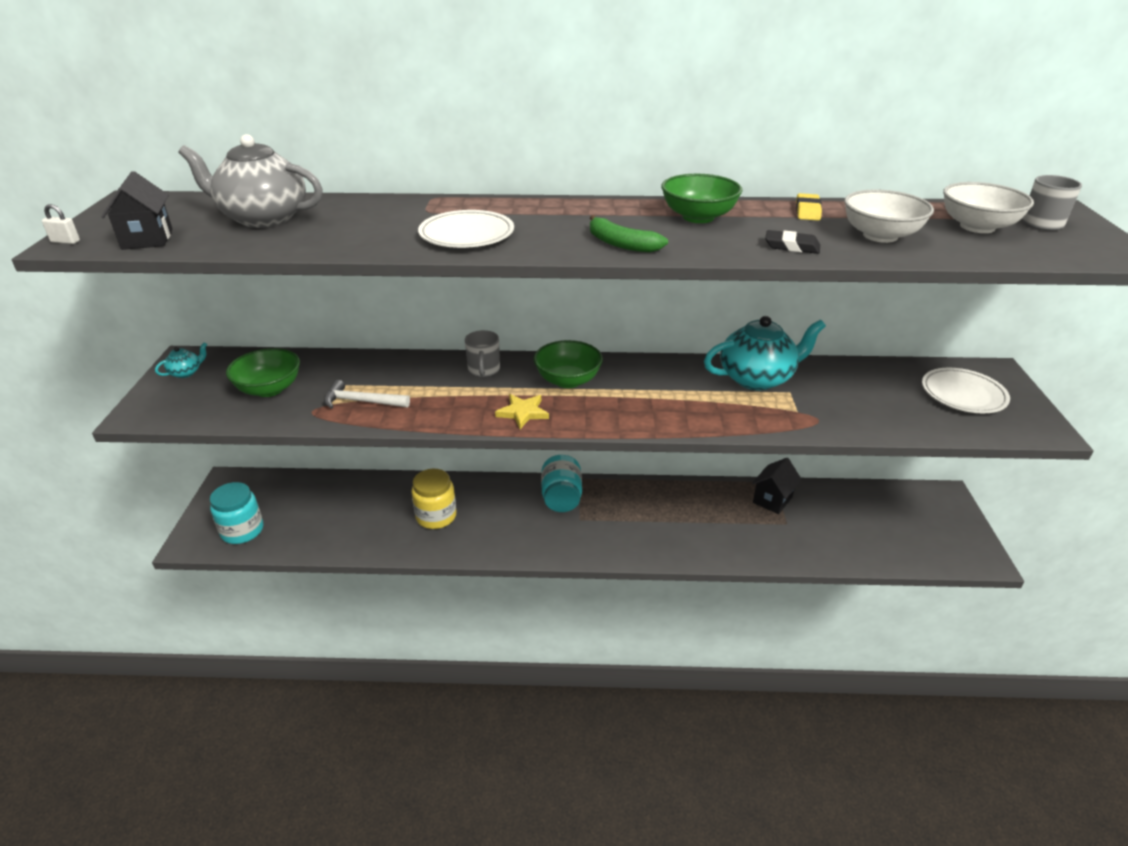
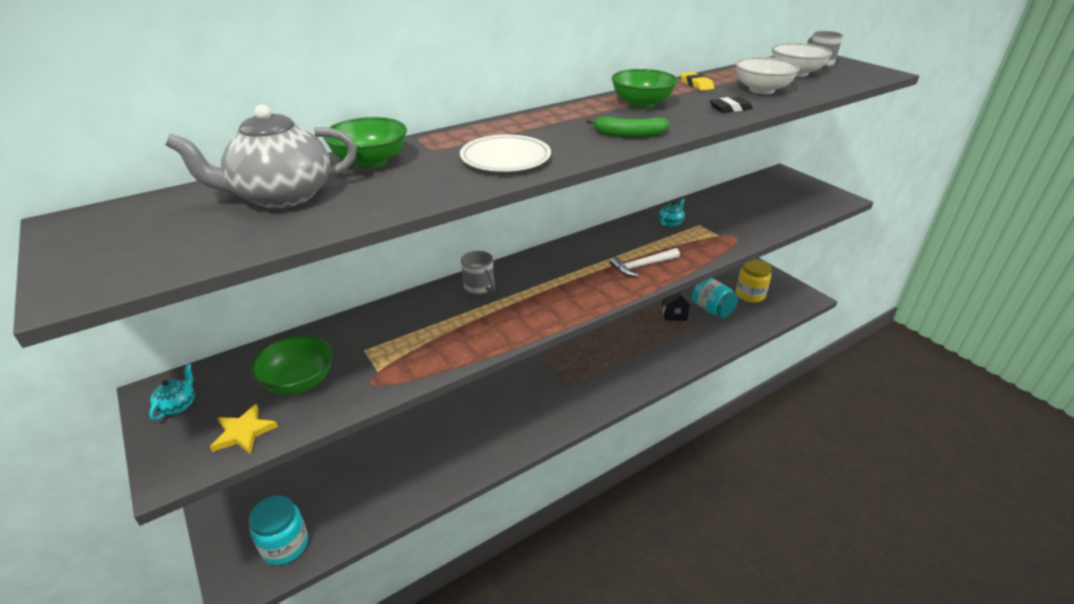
camera: 35 degrees left, 0 degrees up
white padlock [42,204,80,244] -> none
black house [101,171,172,250] -> none
white hammer [324,380,410,409] -> white hammer moved to [610,248,680,277]
yellow jar [411,469,457,529] -> yellow jar moved to [736,259,771,302]
yellow star [495,394,549,429] -> yellow star moved to [210,404,278,454]
green bowl [534,340,603,388] -> green bowl moved to [323,117,407,168]
turquoise jar [541,455,582,512] -> turquoise jar moved to [692,278,738,318]
turquoise teapot [704,316,826,390] -> turquoise teapot [659,198,685,227], size x0.44
white plate [922,368,1010,413] -> none

